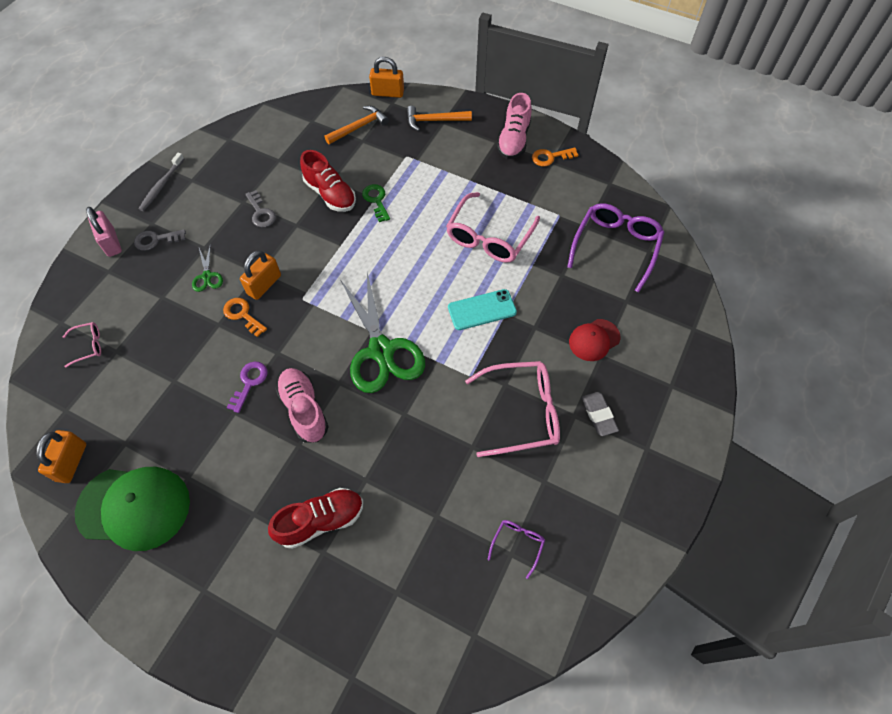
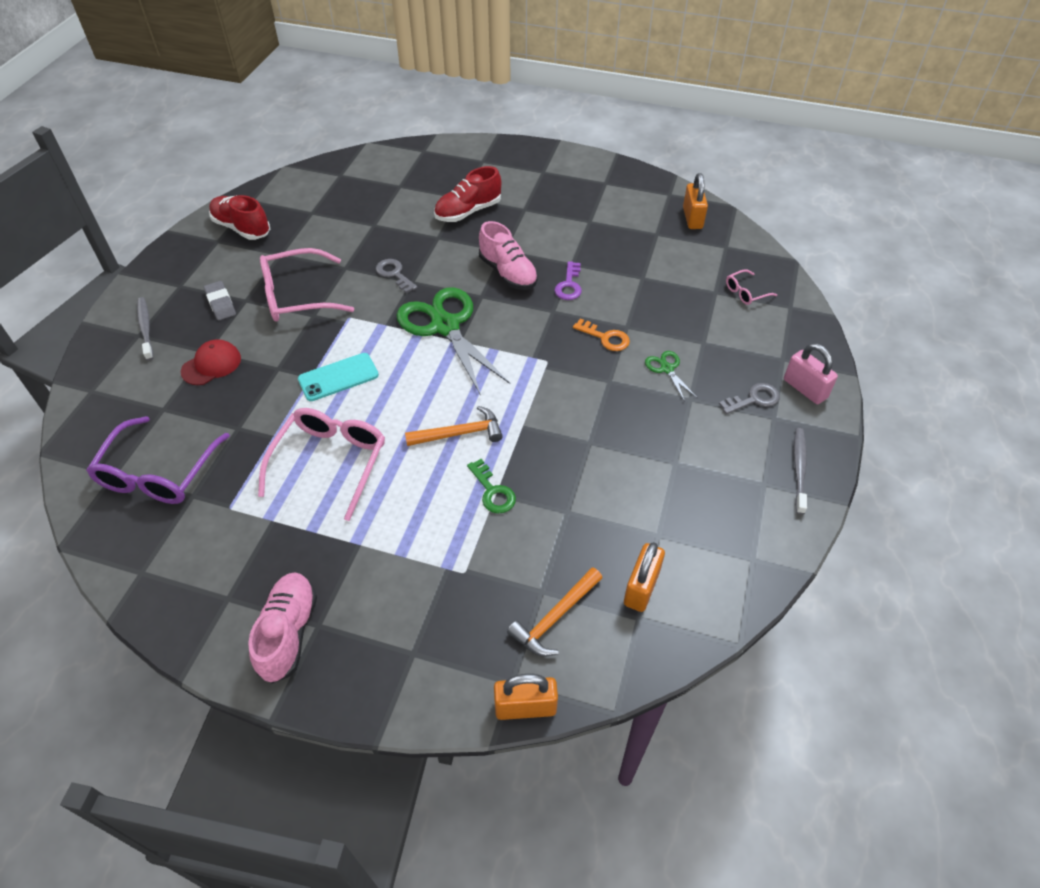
camera: 170 degrees right, 10 degrees down
green cap [75,467,190,551] -> none
orange padlock [240,250,281,300] -> orange padlock moved to [624,542,665,612]
grey key [246,190,276,227] -> grey key moved to [376,259,418,293]
red shoe [300,150,356,212] -> red shoe moved to [209,195,270,240]
orange hammer [407,106,472,131] -> orange hammer moved to [405,406,503,446]
purple glasses [488,520,545,579] -> none
orange key [532,147,578,166] -> none
none -> grey toothbrush [137,297,153,361]

